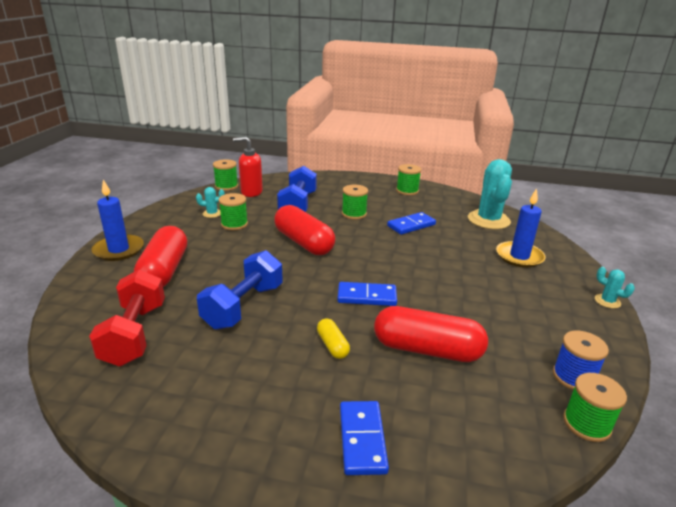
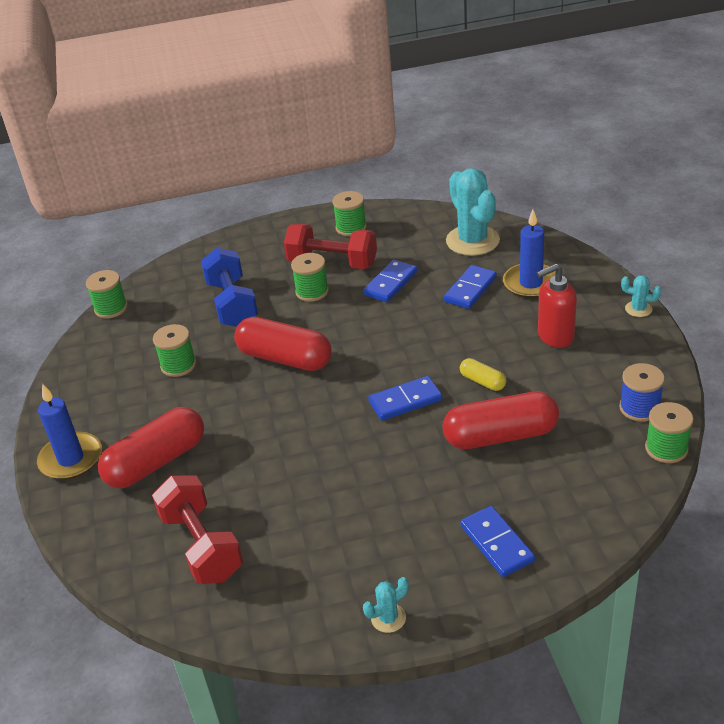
camera: 20 degrees left, 10 degrees up
red capsule [134,226,187,287] -> red capsule turned 75 degrees clockwise [98,407,204,488]
turquoise cactus [196,187,225,218] -> turquoise cactus moved to [363,577,409,633]
blue dumbbell [197,250,283,330] -> none
red soap dispenser [233,137,263,197] -> red soap dispenser moved to [536,264,577,348]
yellow capsule [317,318,350,359] -> yellow capsule moved to [460,358,506,391]
none -> red dumbbell [284,224,377,269]
none -> blue domino [444,265,497,309]

